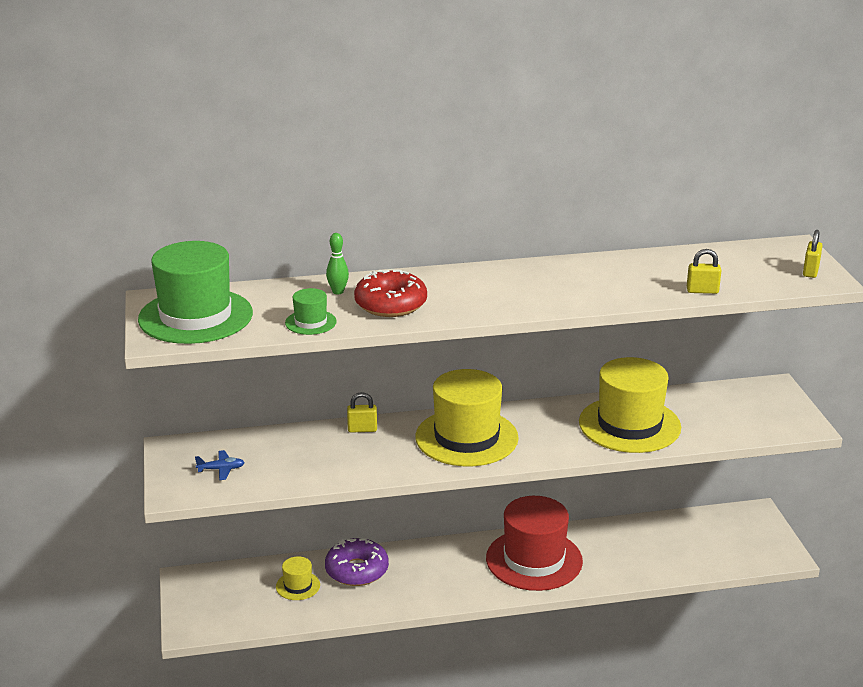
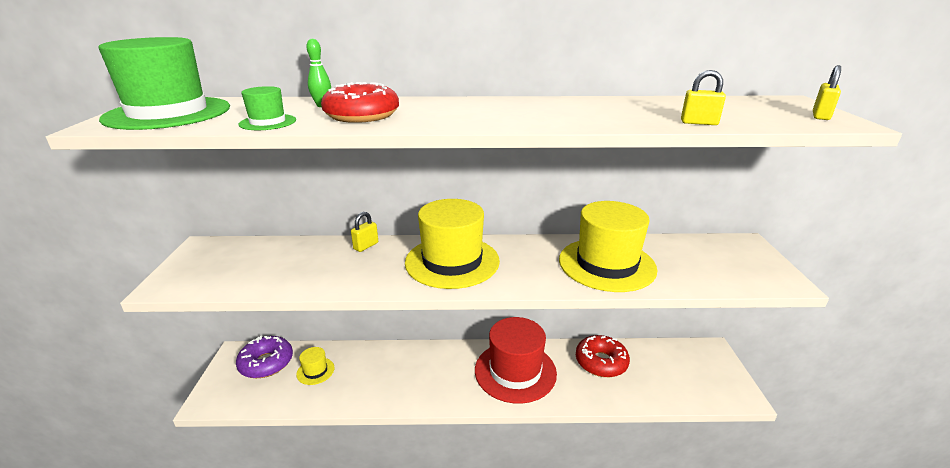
camera: 10 degrees right, 0 degrees up
blue plane [195,450,245,480] -> none
purple donut [325,538,389,586] -> purple donut moved to [236,336,293,378]
yellow padlock [347,392,377,433] -> yellow padlock turned 60 degrees counterclockwise [351,212,378,252]
none -> red donut [576,335,630,377]

